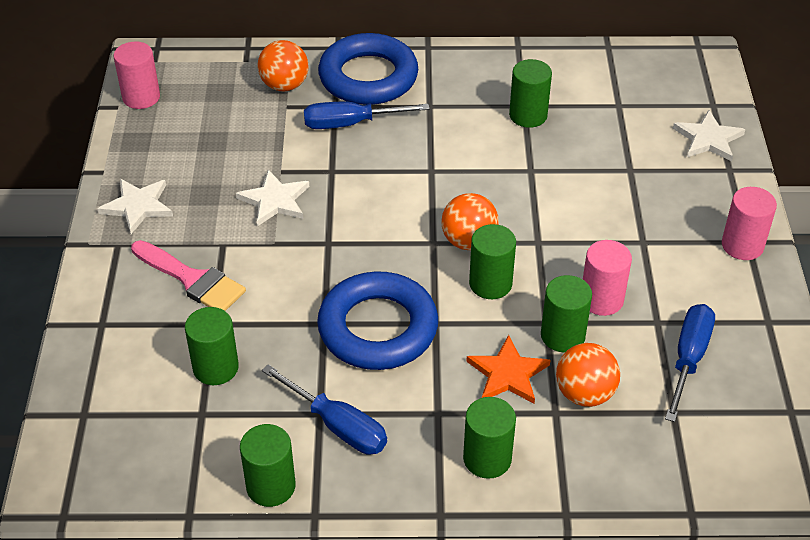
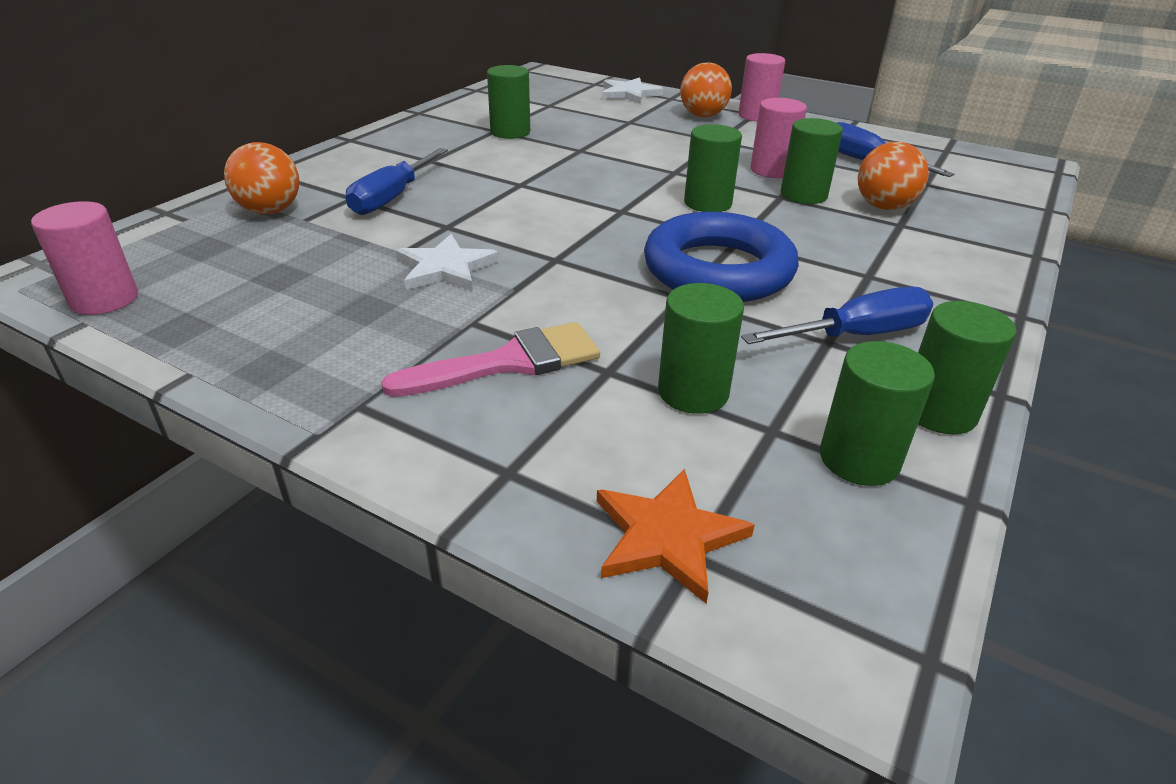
camera: 60 degrees left, 10 degrees down
white star [97,179,173,234] -> none
blue ring [318,33,418,105] -> none
orange ball [441,193,499,250] -> orange ball moved to [680,62,732,117]
green cylinder [463,397,516,479] -> green cylinder moved to [820,341,935,486]
orange star [466,335,550,404] -> orange star moved to [597,469,755,604]

